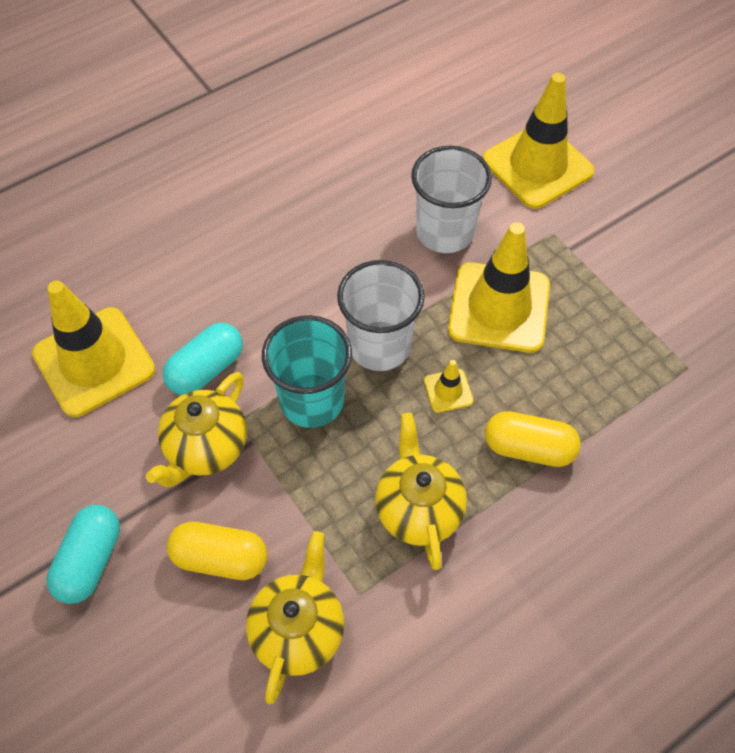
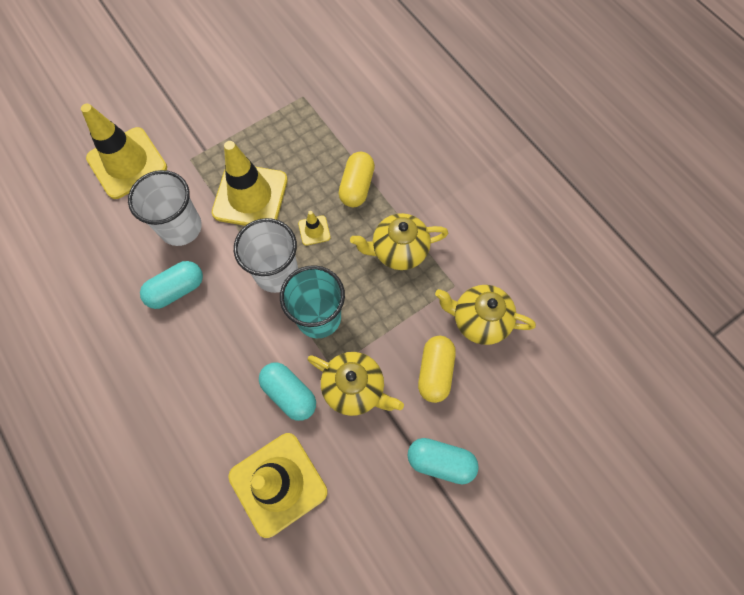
camera: 90 degrees left, 10 degrees up
none -> turquoise capsule [140,261,203,309]

